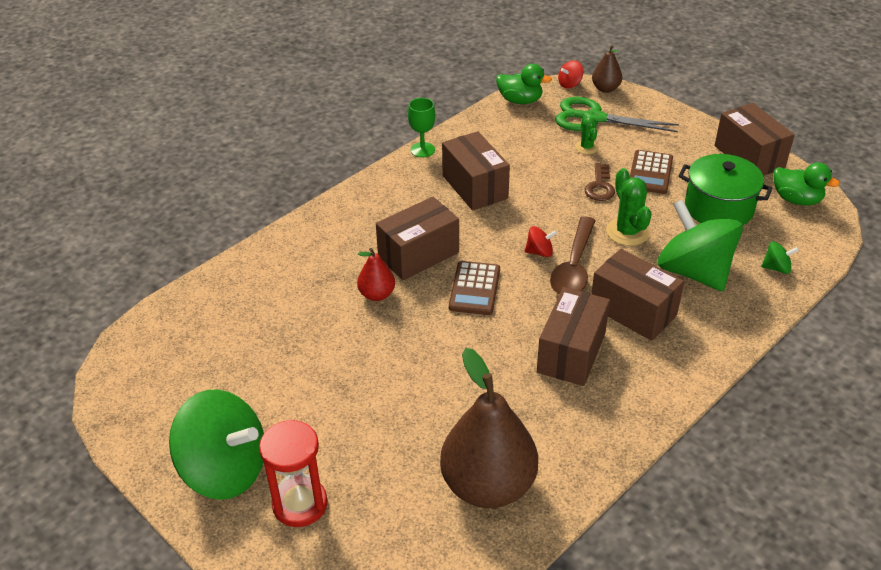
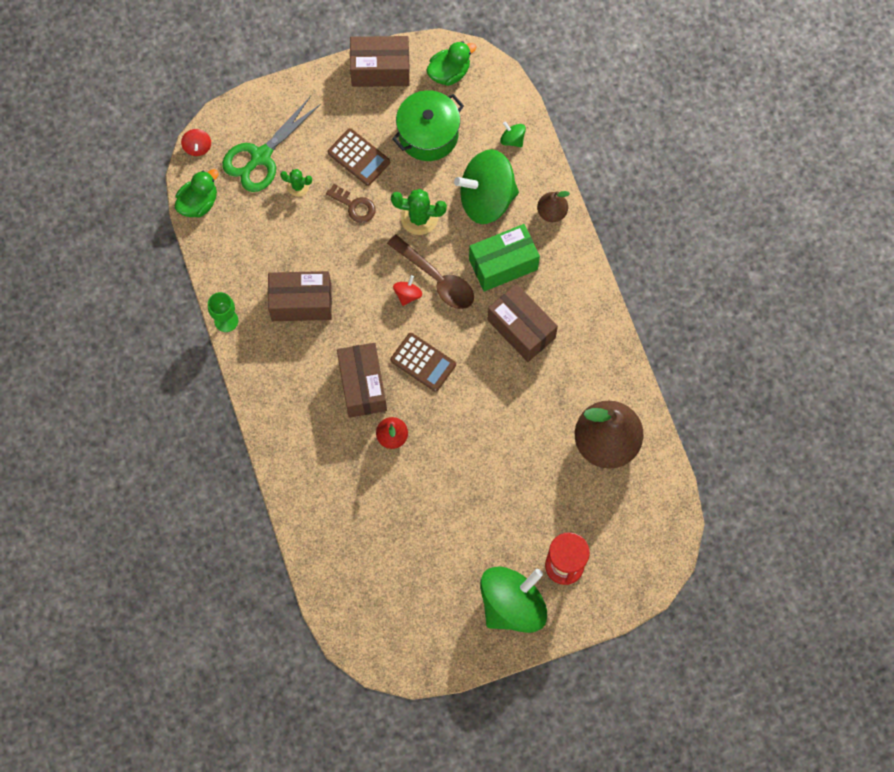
camera: 65 degrees left, 30 degrees up
brown box [591,249,684,341] -> green box [469,224,540,291]
brown pear [592,45,622,93] -> brown pear moved to [537,191,570,222]
green spinning top [761,241,799,274] -> green spinning top turned 75 degrees counterclockwise [500,121,526,147]

